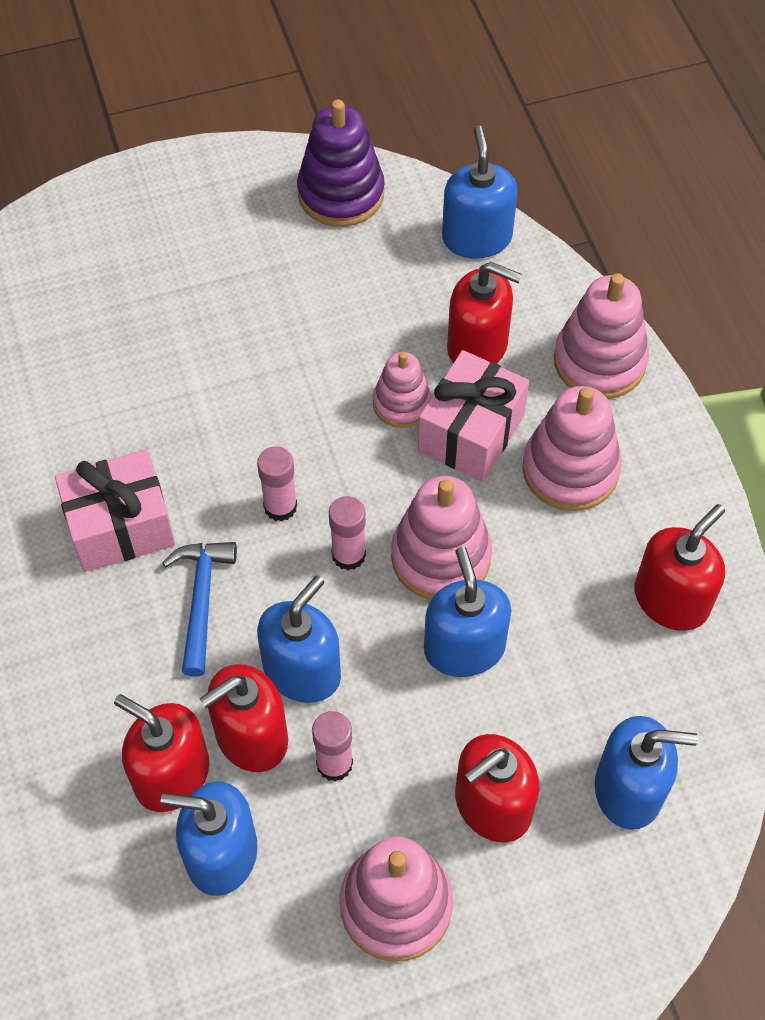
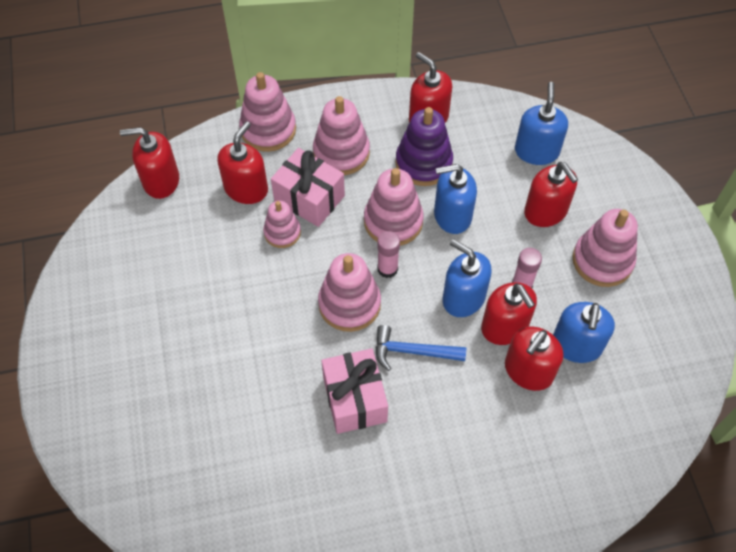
camera: 85 degrees left, 0 degrees up
pink glue stick [257,446,297,522] -> pink stacking toy [318,253,381,332]
purple stacking toy [297,99,385,227] -> purple stacking toy moved to [396,107,453,186]
blue soap dispenser [442,125,518,259] -> red soap dispenser [120,127,179,199]

